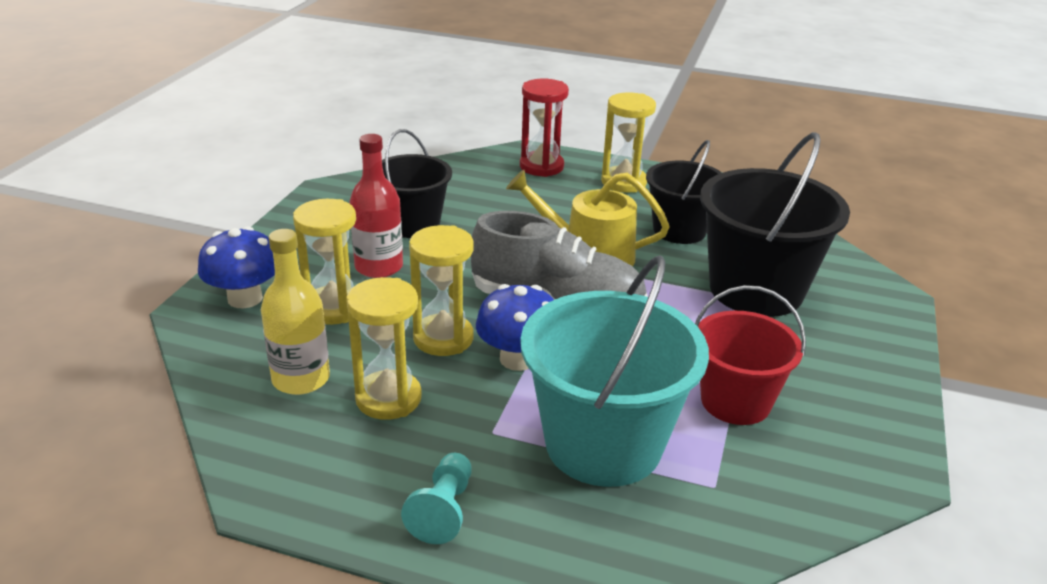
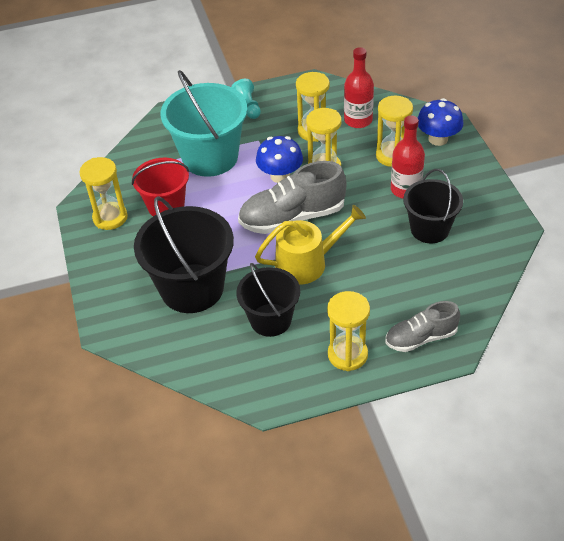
camera: 150 degrees right, 15 degrees up
yellow bottle [261,229,330,395] -> red bottle [344,47,374,128]
red hourglass [520,79,569,177] -> grey shoe [385,301,460,352]
none -> yellow hourglass [79,157,128,230]

